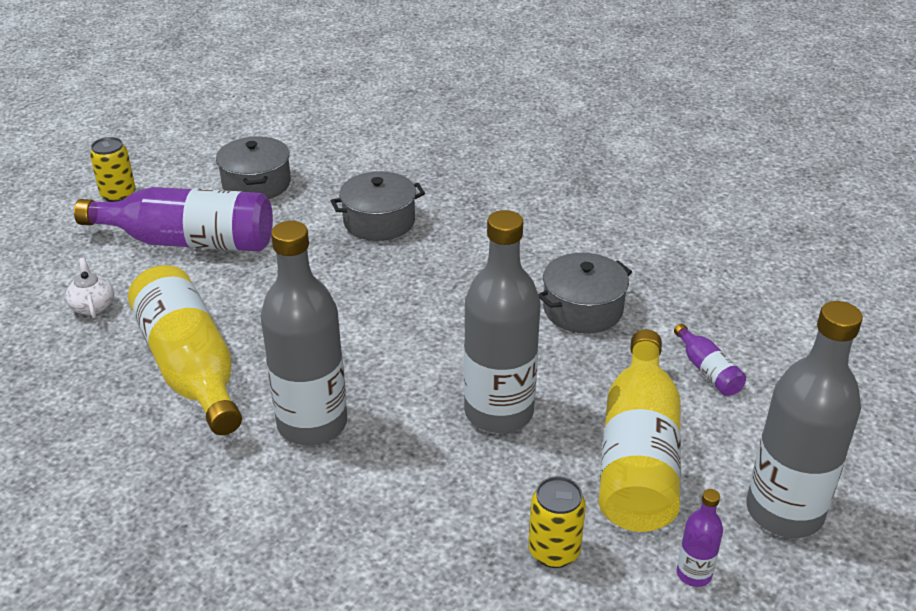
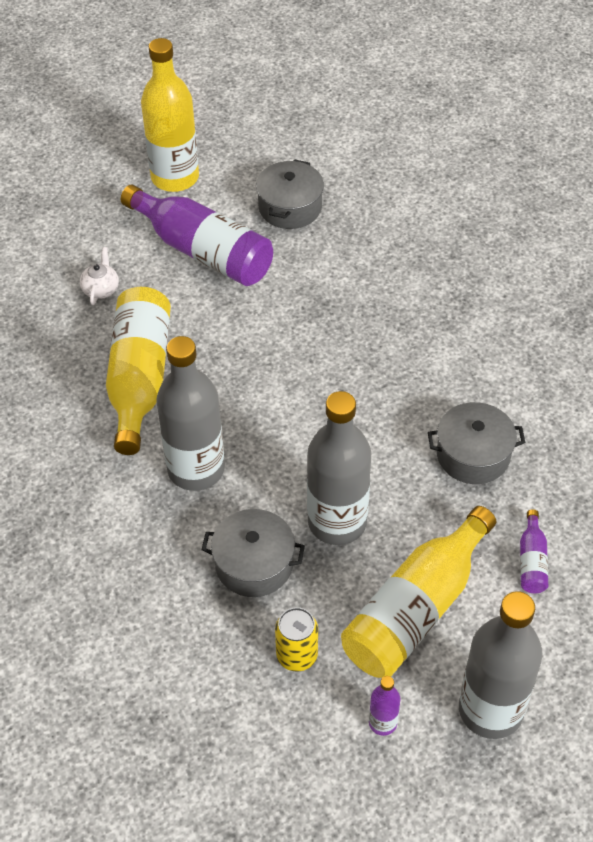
camera: 30 degrees right, 15 degrees up
yellow can [90,137,136,202] -> yellow bottle [141,38,199,192]
grey pot [331,171,425,241] -> grey pot moved to [201,509,305,597]

